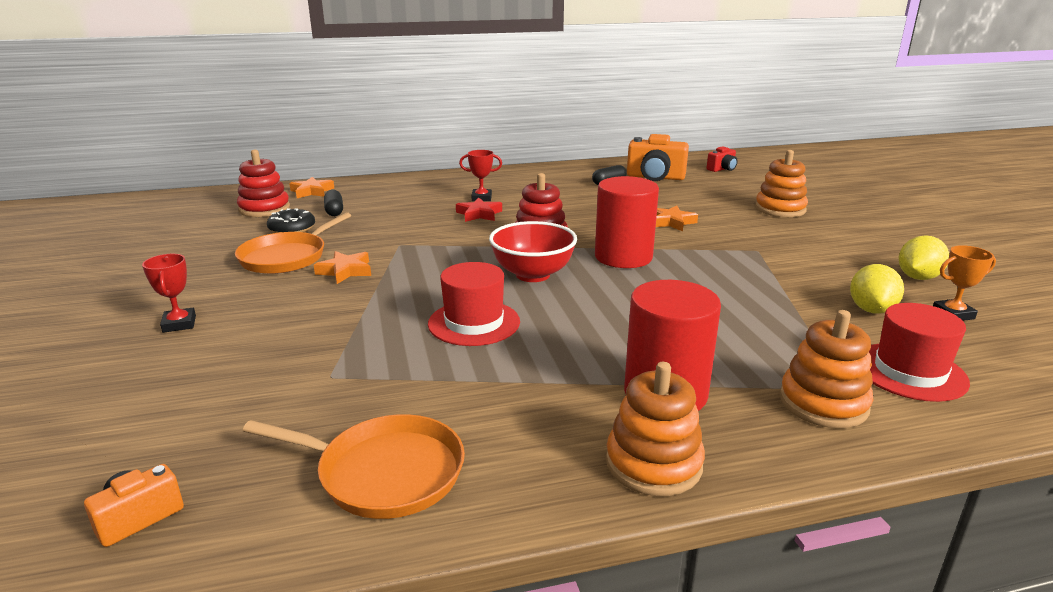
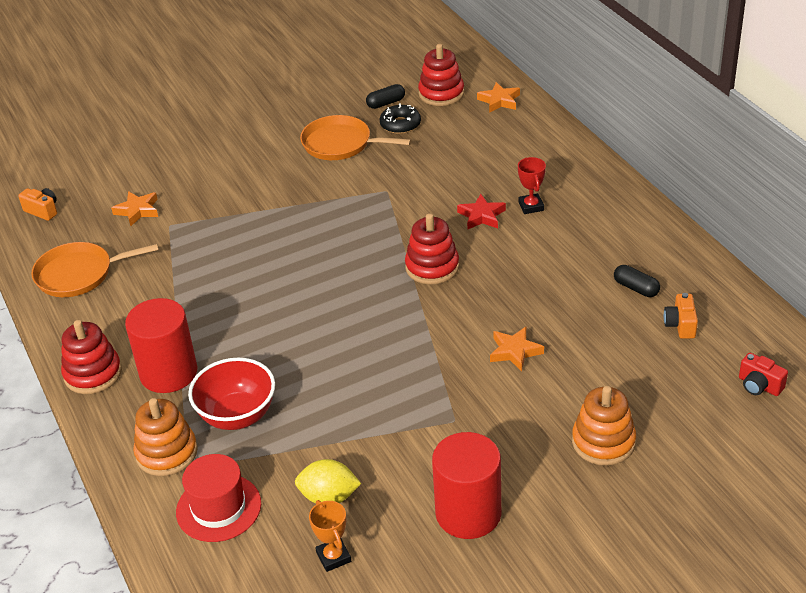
camera: 80 degrees right, 15 degrees up
red trophy [142,254,196,333] -> none
orange pan [243,414,465,519] -> orange pan turned 75 degrees clockwise [31,242,159,297]
orange star [314,251,371,284] -> orange star moved to [111,191,158,227]
black capsule [324,190,343,216] -> black capsule moved to [366,84,405,109]
red hat [428,262,520,346] -> none
red bowl [489,221,577,282] -> red bowl moved to [188,358,275,430]
red cylinder [595,176,659,268] -> red cylinder moved to [432,432,501,539]
orange stacking toy [606,362,705,496] -> red stacking toy [61,320,122,394]
orange camera [627,134,689,181] -> orange camera [664,293,698,339], size x0.54
yellow lemon [899,235,949,280] -> none

